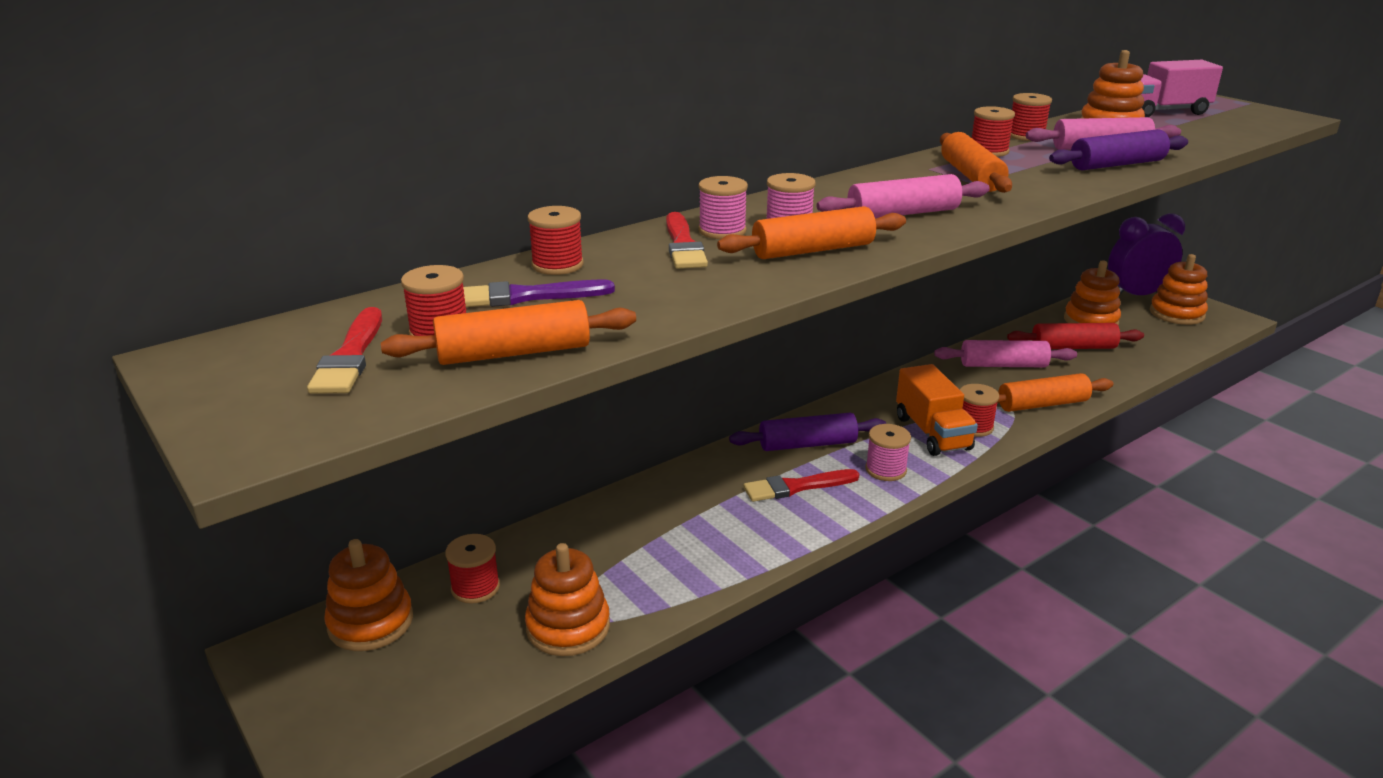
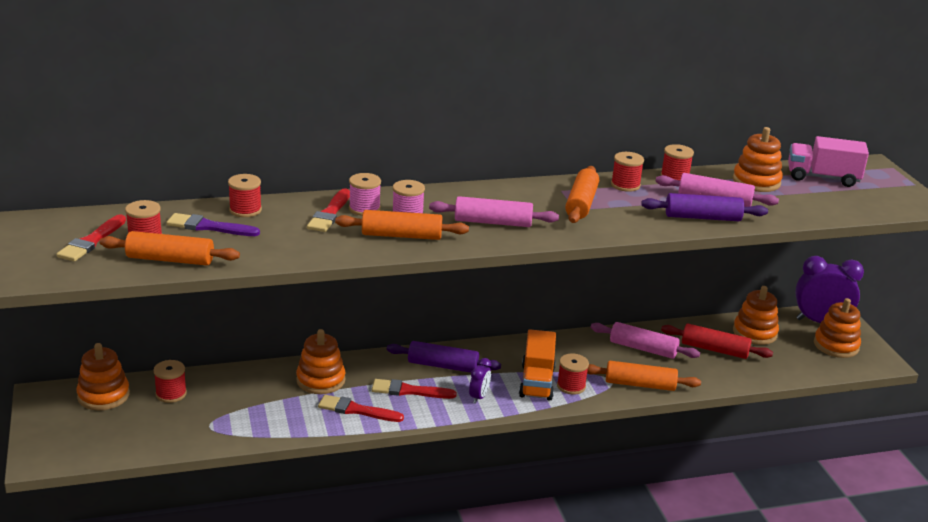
camera: 20 degrees right, 0 degrees up
orange stacking toy [525,543,610,656] -> orange stacking toy moved to [296,329,345,394]
pink spool [865,424,911,481] -> purple clock [469,358,491,404]
none -> red brush [318,395,404,422]

